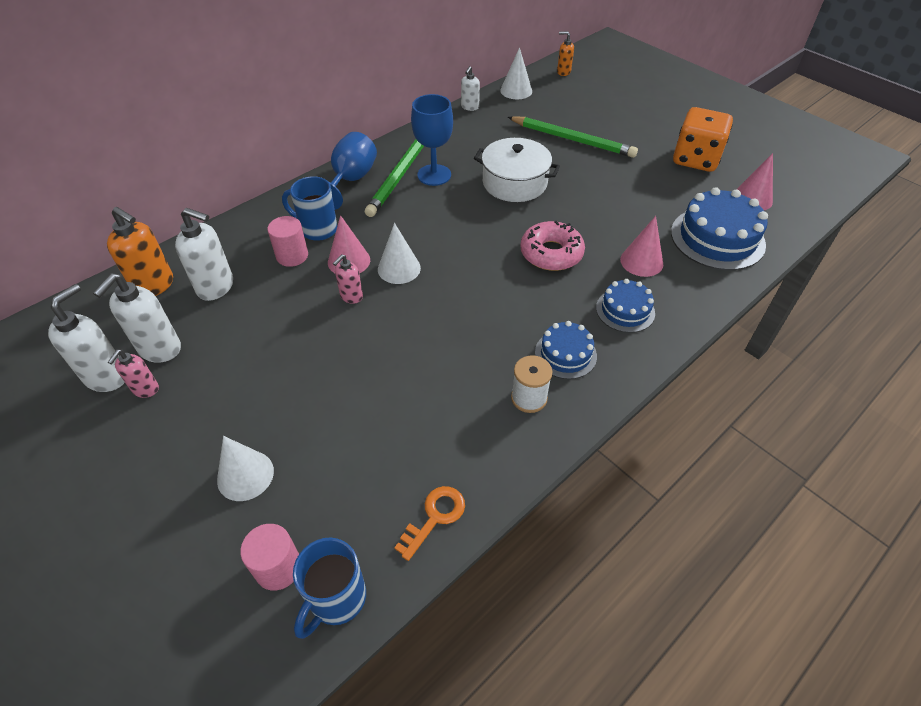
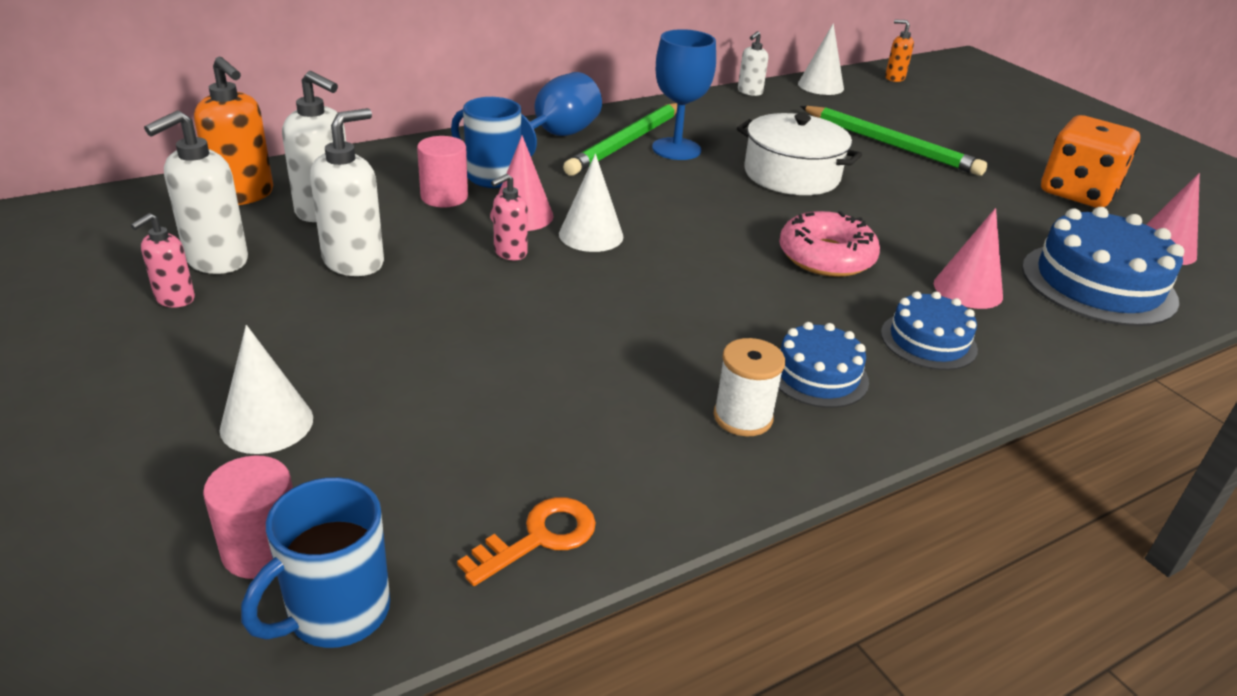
camera: 10 degrees right, 15 degrees down
white soap dispenser [48,284,125,392] -> white soap dispenser moved to [310,108,384,276]

